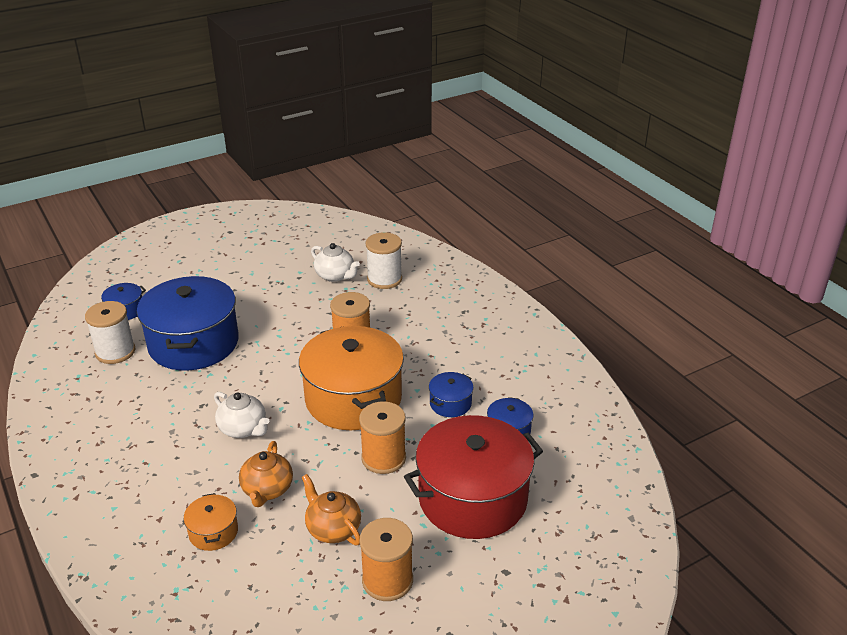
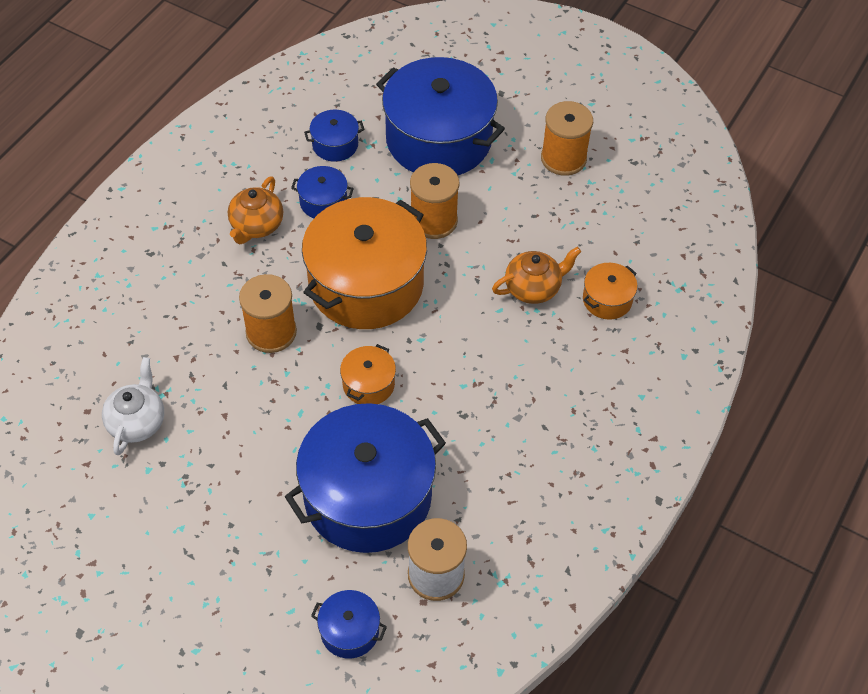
camera: 120 degrees left, 20 degrees up
white teapot [214,392,269,438] -> none
orange teapot [302,474,361,545] -> orange teapot moved to [228,176,283,244]
white spool [366,232,402,289] -> none
red pot [404,415,543,539] -> blue pot [376,57,505,175]
none -> orange pot [340,344,396,404]

